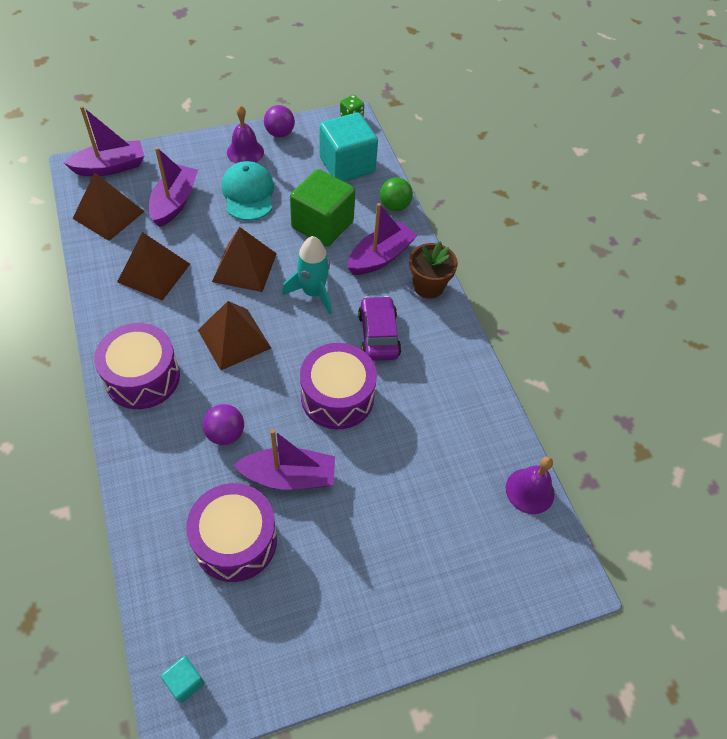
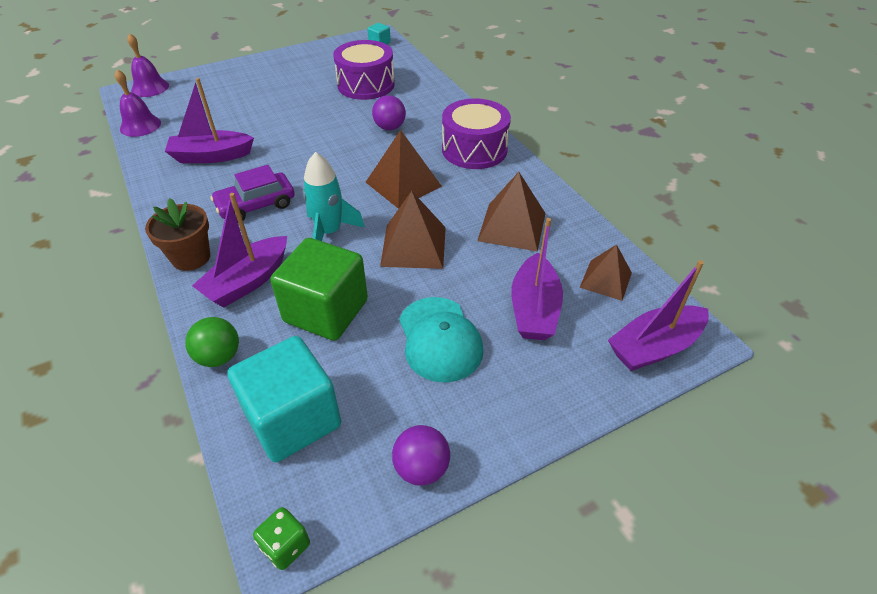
camera: 175 degrees right, 10 degrees down
brown pyramid [73,172,145,241] -> brown pyramid [580,244,632,301], size x0.66
purple bell [227,105,264,163] -> purple bell moved to [127,33,169,97]
purple boat [234,429,335,489] -> purple boat moved to [165,78,254,163]
purple drum [300,343,377,429] -> none
purple car [358,296,401,361] -> purple car turned 75 degrees clockwise [210,165,295,222]

